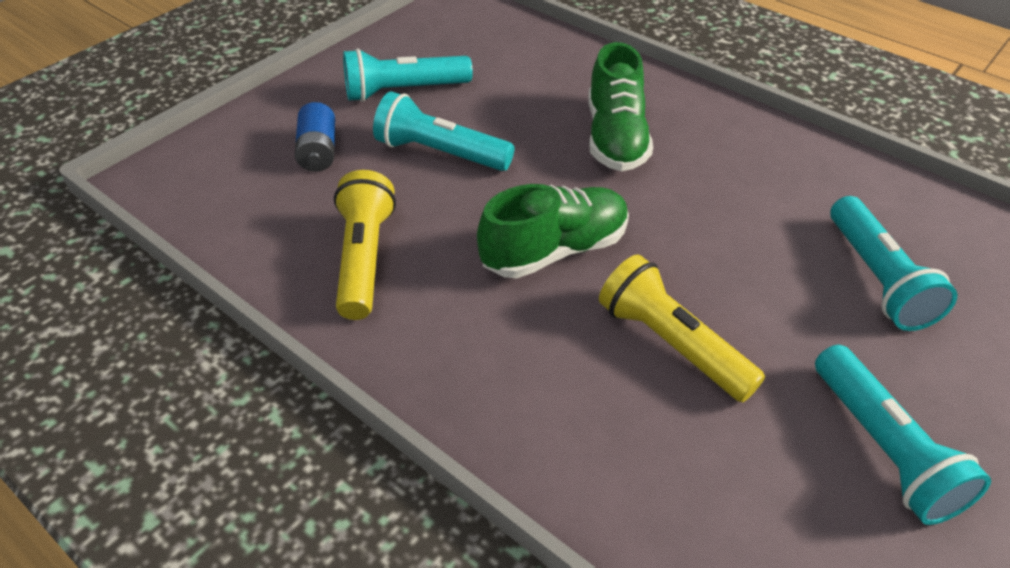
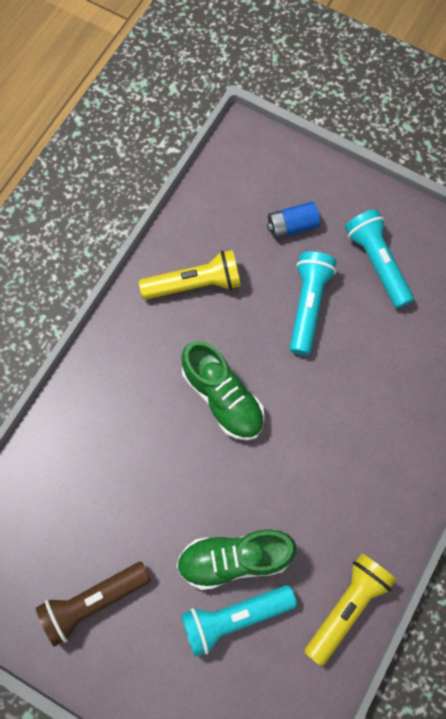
camera: 80 degrees right, 25 degrees up
green shoe [588,42,653,171] -> green shoe moved to [176,529,297,590]
yellow flashlight [599,254,765,402] -> yellow flashlight moved to [304,553,396,666]
turquoise flashlight [815,345,991,525] -> brown flashlight [36,562,151,647]

